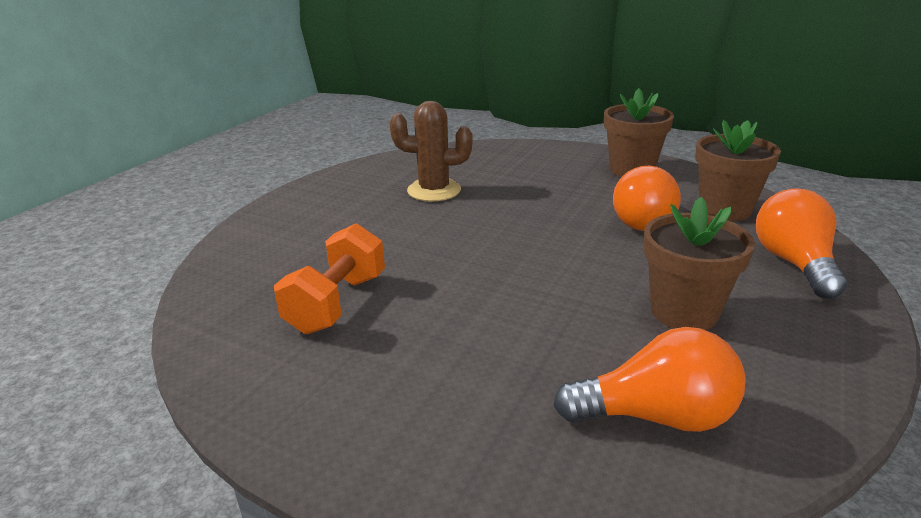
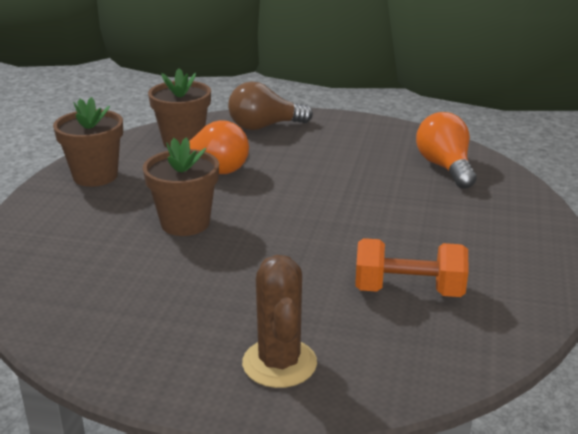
camera: 105 degrees left, 0 degrees up
brown cactus [389,101,473,202] -> brown cactus moved to [242,255,317,388]
brown flower pot [643,197,755,330] -> brown flower pot moved to [143,137,219,236]
orange light bulb [756,188,847,299] -> brown light bulb [228,82,313,130]

